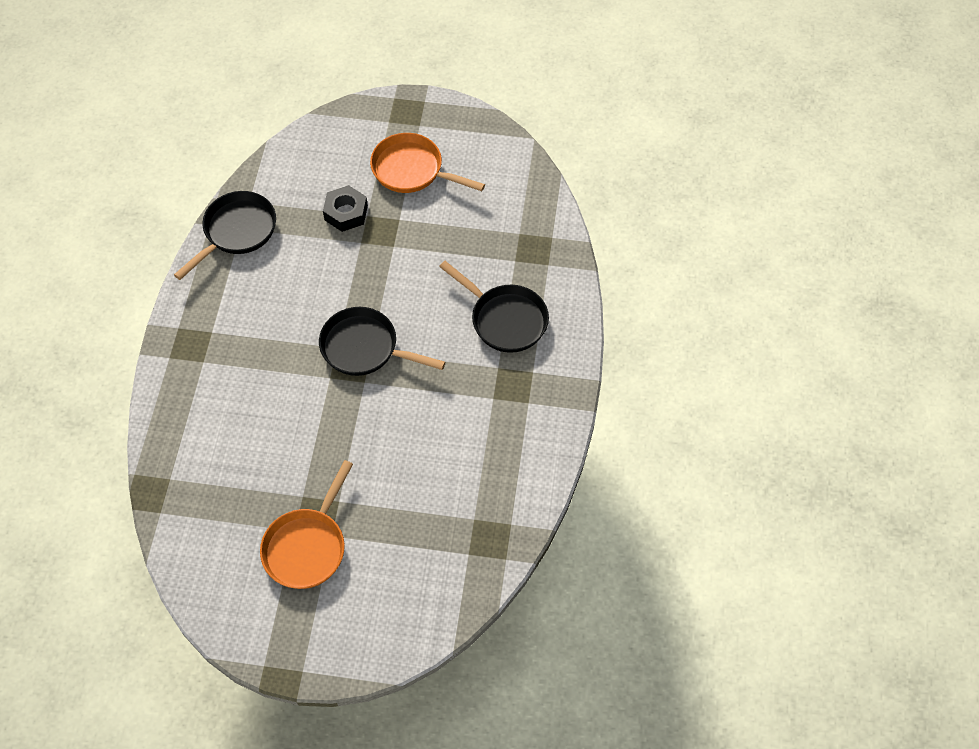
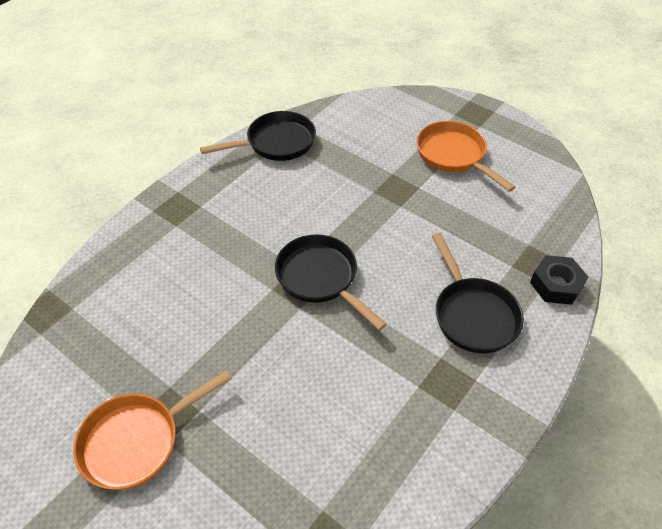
camera: 30 degrees right, 10 degrees down
black nut [323,185,368,232] -> black nut moved to [530,255,588,305]

